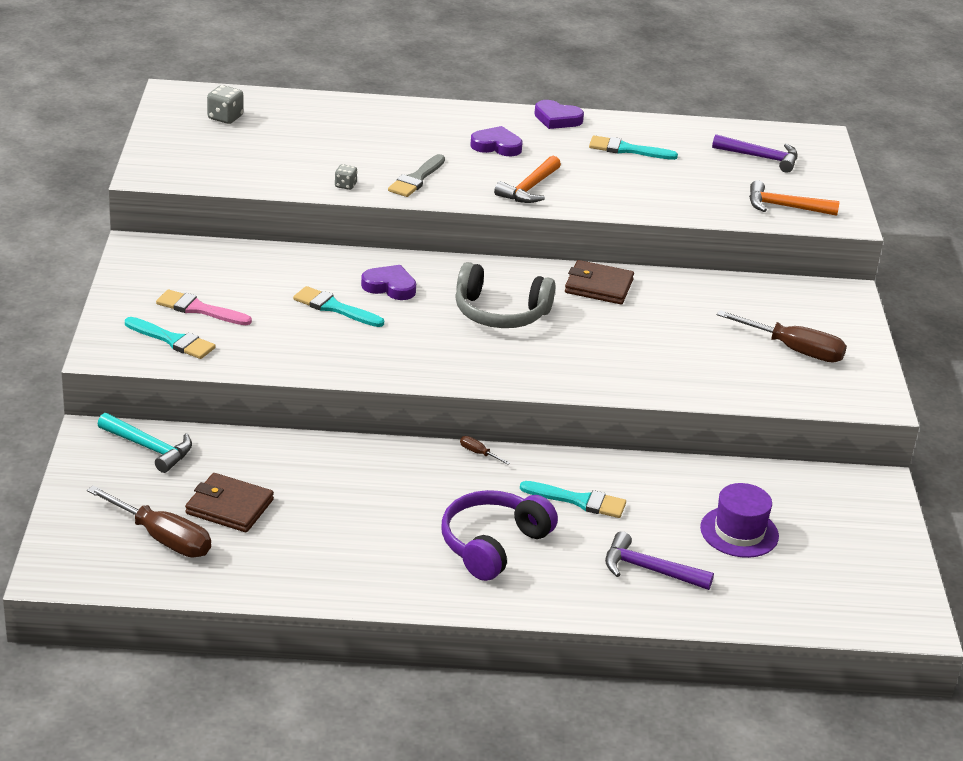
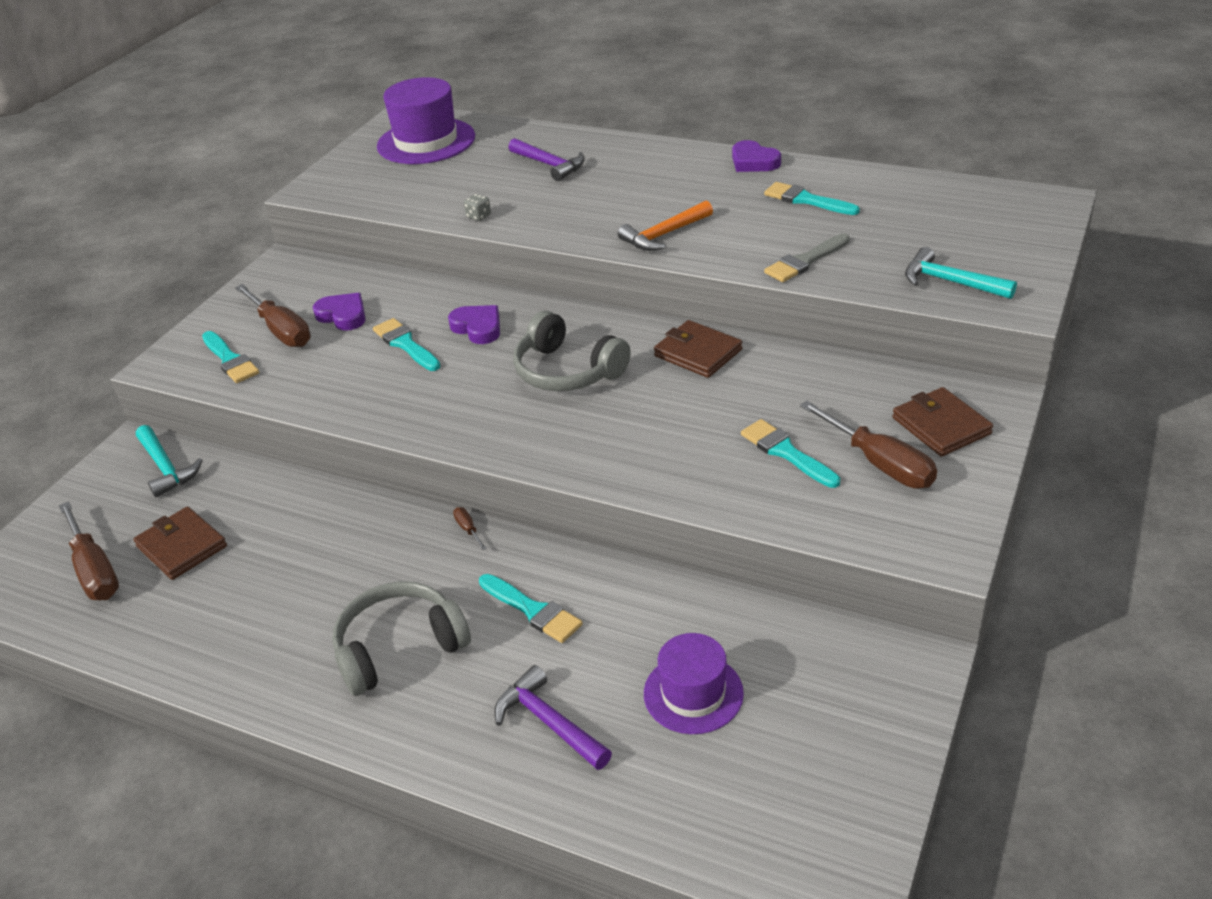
camera: 30 degrees right, 5 degrees up
pink brush [156,289,252,325] -> brown screwdriver [235,284,311,347]
grey dice [207,85,244,124] -> purple hat [377,77,475,164]
grey brush [388,154,445,197] -> grey brush moved to [764,234,850,282]
purple headphones [442,490,558,581] -> grey headphones [332,581,471,696]
purple heart [470,126,522,156] -> purple heart moved to [313,293,366,331]
purple hammer [712,134,798,173] -> purple hammer moved to [508,138,585,181]
orange hammer [749,180,839,216] -> turquoise hammer [905,247,1017,299]
none -> turquoise brush [741,419,840,488]
none -> brown wallet [893,387,993,457]

